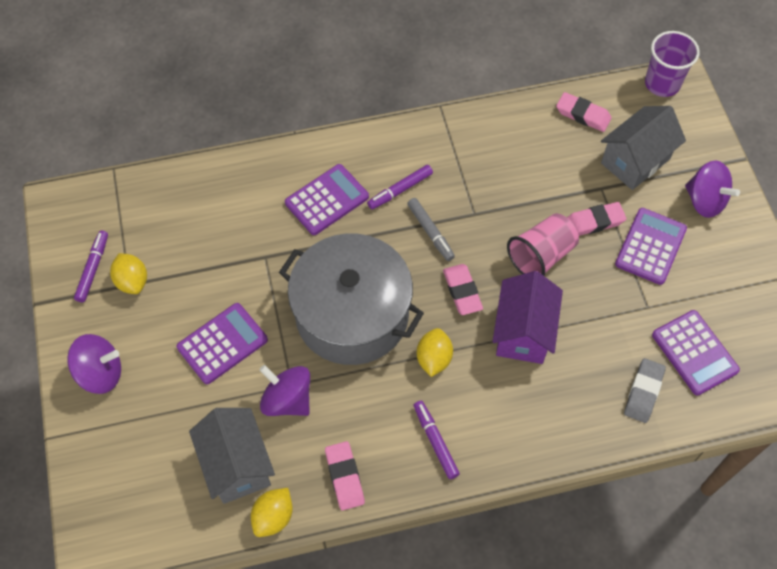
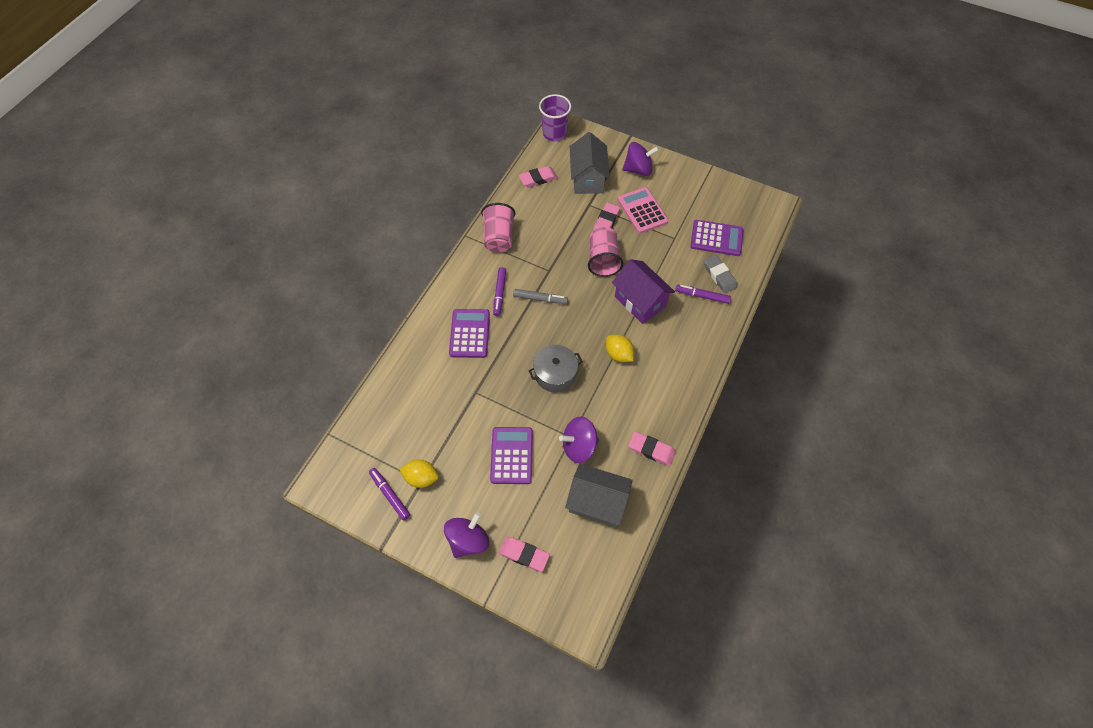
camera: 50 degrees left, 0 degrees up
yellow lemon [251,488,293,537] -> none
grey pot [279,233,424,365] -> grey pot [528,345,583,393], size x0.51
purple marker [414,401,460,479] -> purple marker moved to [675,285,731,304]
pink eraser [443,264,483,315] -> pink eraser moved to [499,537,550,572]
purple calculator [615,208,687,285] -> pink calculator [618,187,668,233]
none -> pink cup [481,203,515,252]

